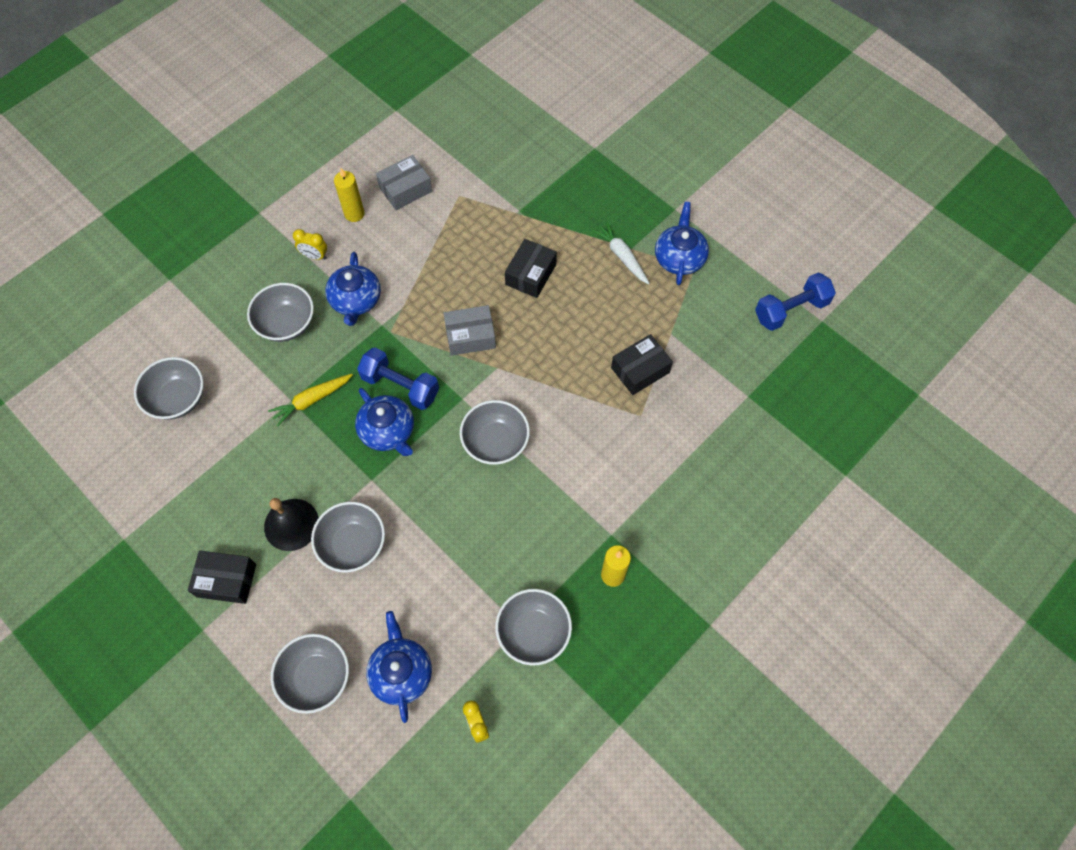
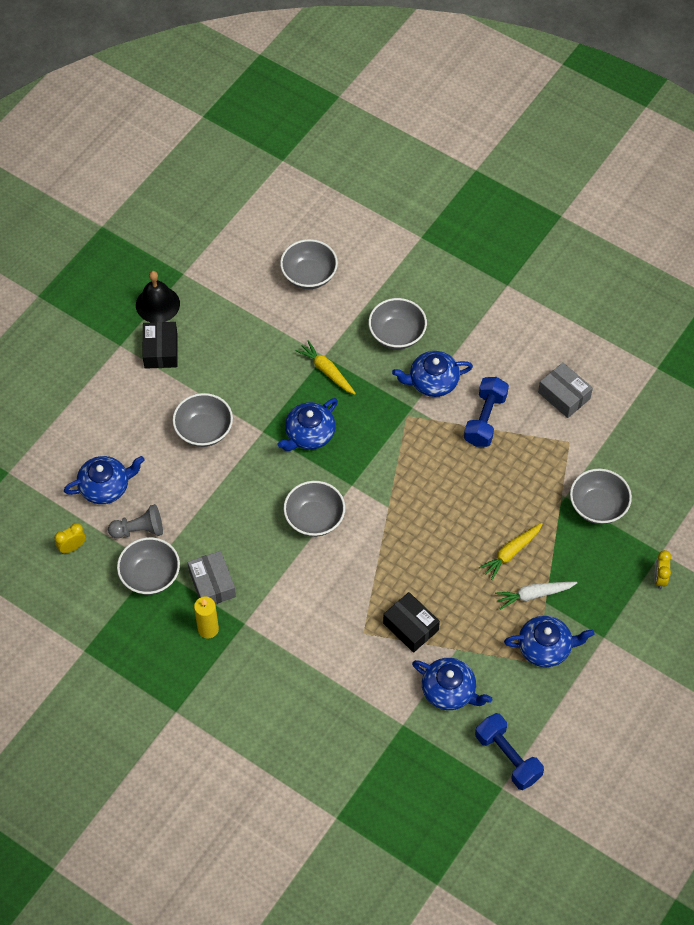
camera: 80 degrees right, 5 degrees down
black bell [264,498,319,551] -> black bell moved to [136,271,180,323]
grey bowl [271,634,349,714] -> grey bowl moved to [570,469,632,524]
yellow clock [293,229,327,260] -> yellow clock moved to [654,550,671,589]
yellow candle [334,168,365,222] -> none
blue dumbbell [357,347,439,410] -> blue dumbbell moved to [464,377,509,447]
grey box [444,305,496,356] -> grey box moved to [188,551,236,604]
black box [505,239,557,298] -> none
white carrot [592,221,650,284] -> white carrot turned 150 degrees counterclockwise [495,582,577,610]
none -> grey pawn [108,504,163,539]
none -> blue teapot [412,658,492,710]
none -> yellow carrot [479,523,543,580]

